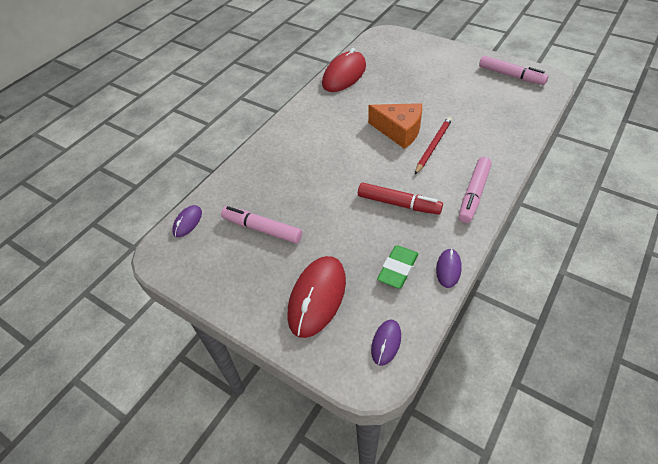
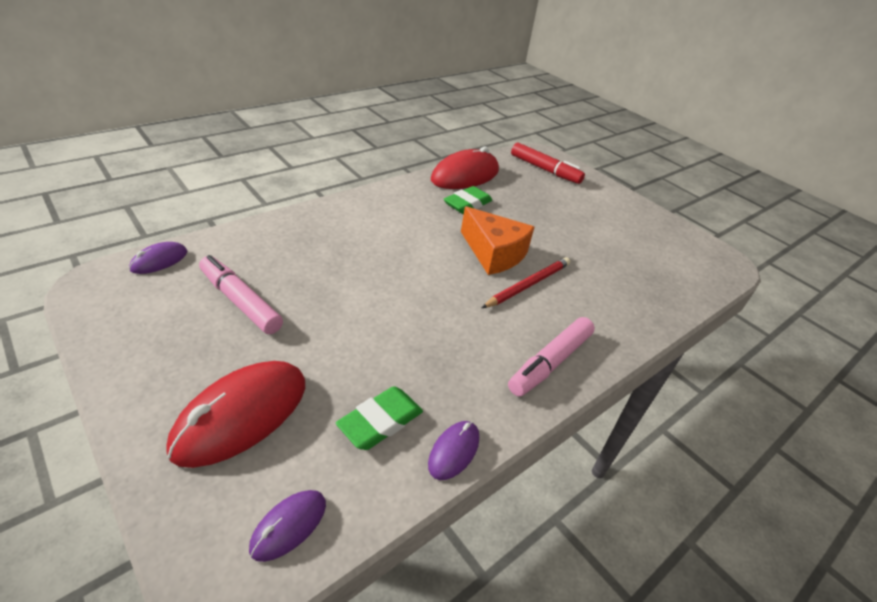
camera: 10 degrees right, 10 degrees down
red marker [358,182,443,215] -> red marker moved to [511,143,585,184]
pink marker [479,55,549,85] -> none
none -> green eraser [444,186,492,214]

